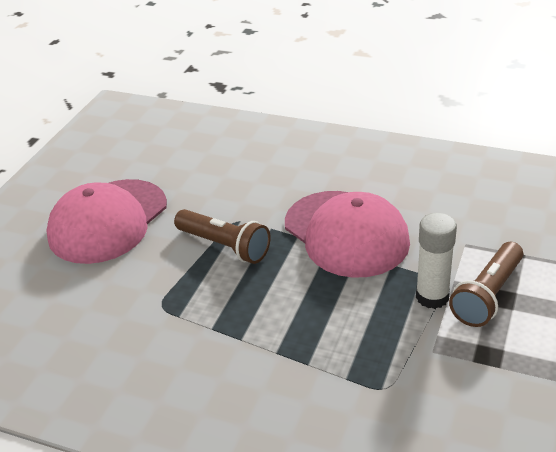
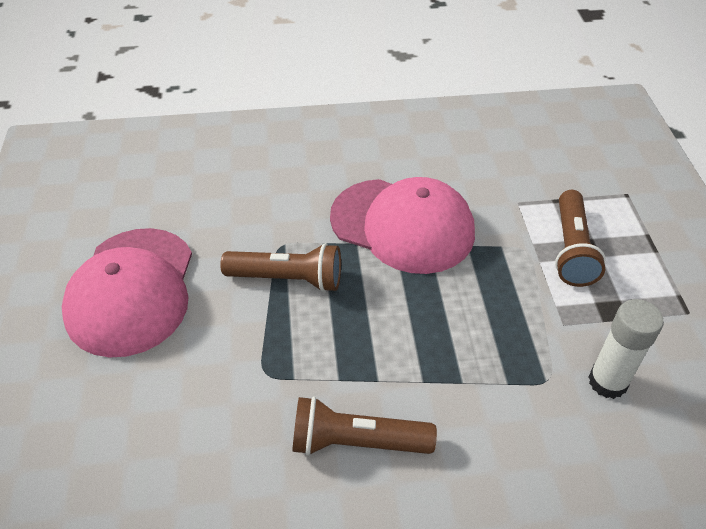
camera: 30 degrees left, 10 degrees up
white glue stick [416,213,457,309] -> white glue stick moved to [589,299,664,399]
none -> brown flashlight [292,397,437,456]

